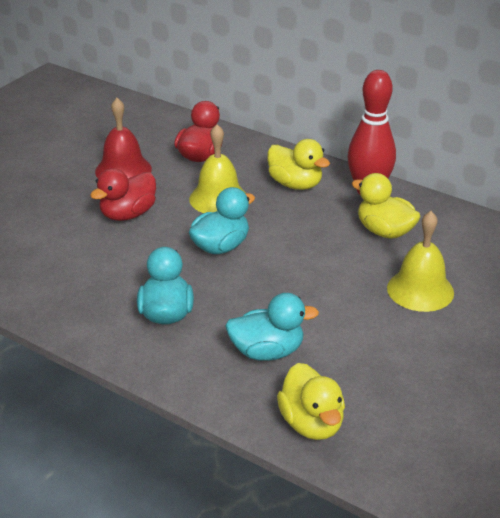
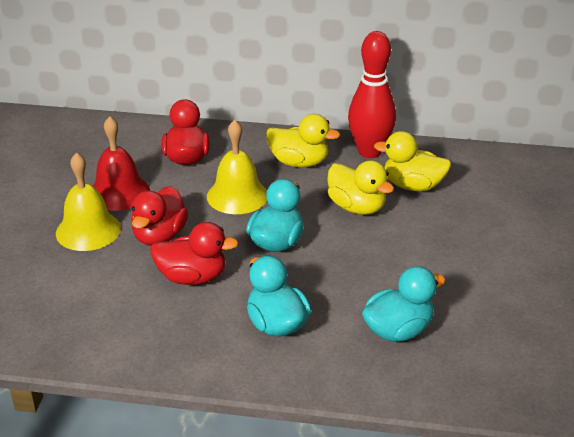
camera: 25 degrees left, 0 degrees up
yellow duck [277,363,345,440] -> yellow duck moved to [327,160,394,215]
yellow bell [387,211,454,312] -> yellow bell moved to [56,152,121,251]
none -> red duck [150,222,239,285]

